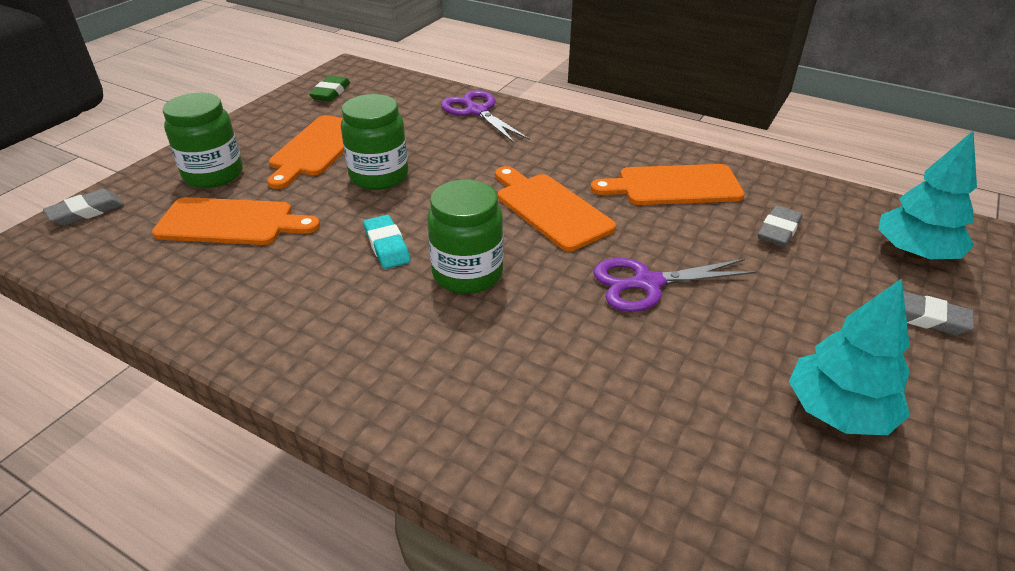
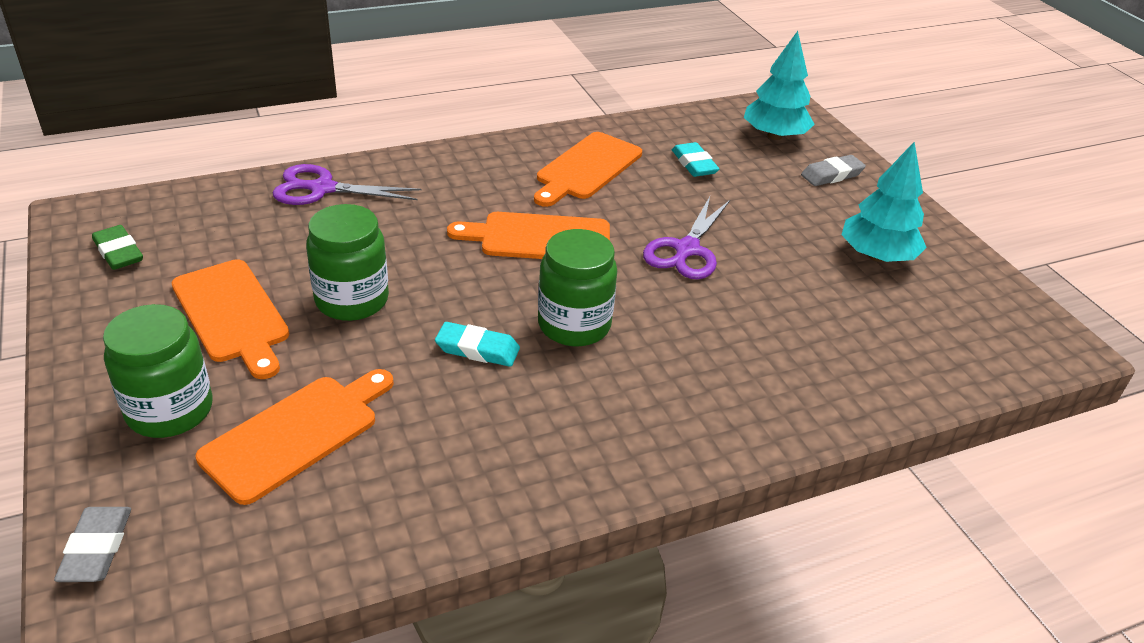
camera: 55 degrees left, 0 degrees up
grey eraser [758,205,802,247] -> turquoise eraser [672,142,719,177]

